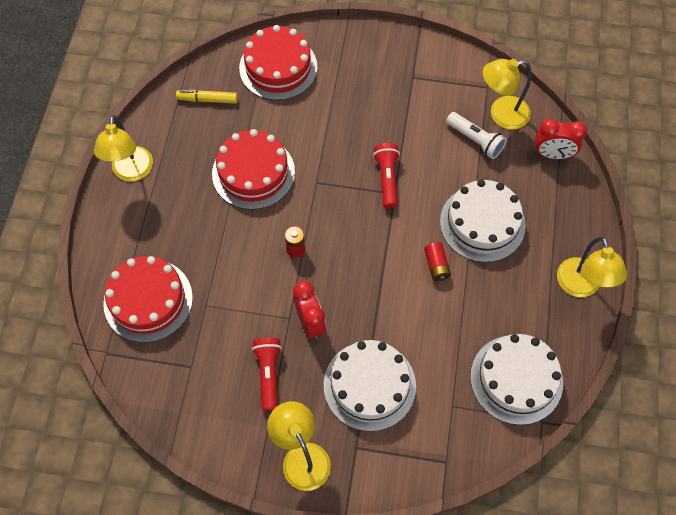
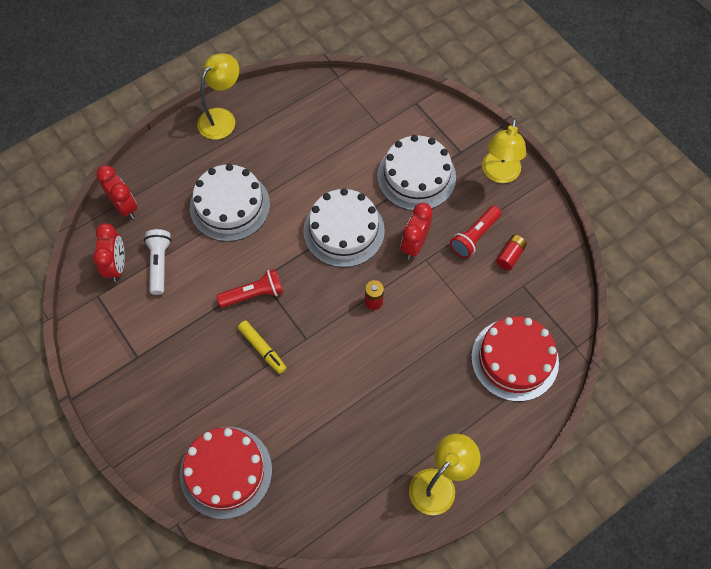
camera: 135 degrees left, 0 degrees up
yellow marker [176,90,238,104] -> yellow marker moved to [238,321,287,374]
red cake [212,129,295,210] -> none
red flashlight [373,143,400,209] -> red flashlight turned 150 degrees counterclockwise [217,269,283,308]
red battery [424,242,451,281] -> red battery moved to [496,235,527,270]
white cake [470,334,563,425] -> white cake moved to [303,188,385,268]
yellow lamp [483,59,531,130] -> red clock [93,223,125,282]

